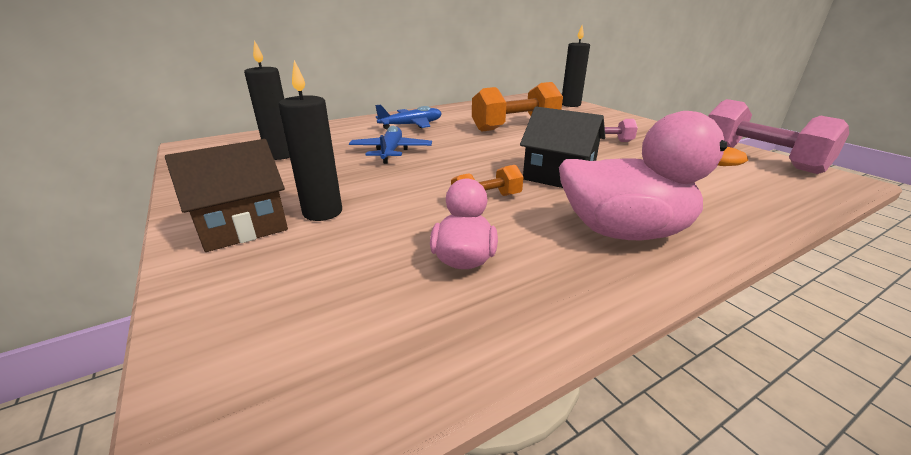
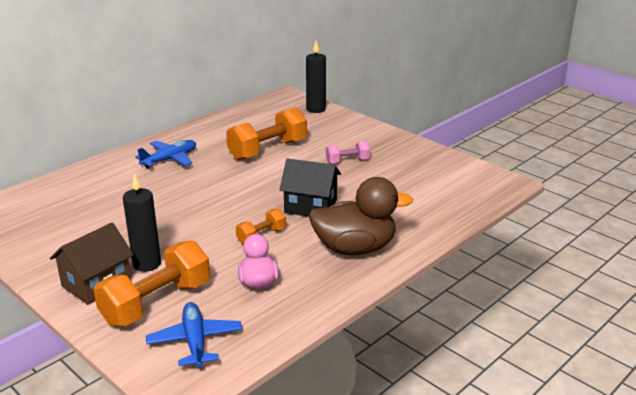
camera: 15 degrees left, 0 degrees up
black candle [244,40,290,160] -> none
blue plane [349,126,432,164] -> blue plane moved to [146,302,242,368]
pink duck [559,111,748,240] -> brown duck [309,177,413,255]
pink dumbbell [708,99,849,174] -> none
none -> orange dumbbell [93,240,210,326]

